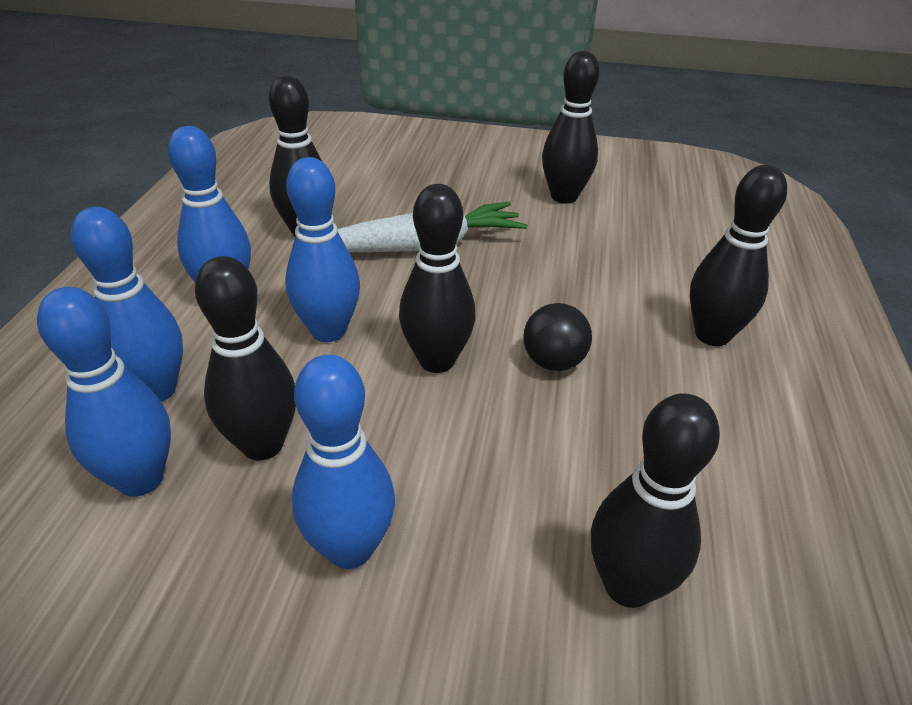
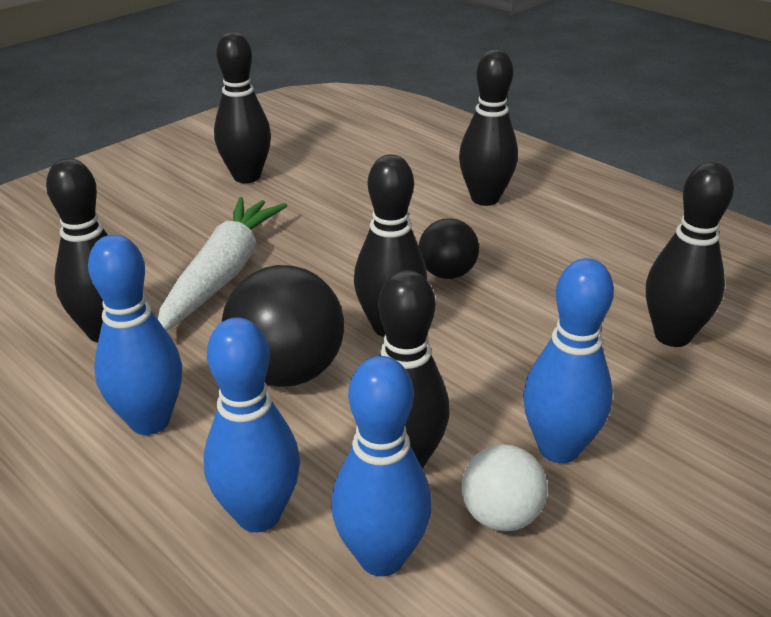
camera: 55 degrees left, 5 degrees down
blue bowling pin [285,157,360,342] -> black ball [222,265,344,387]
none -> white ball [461,444,547,531]

